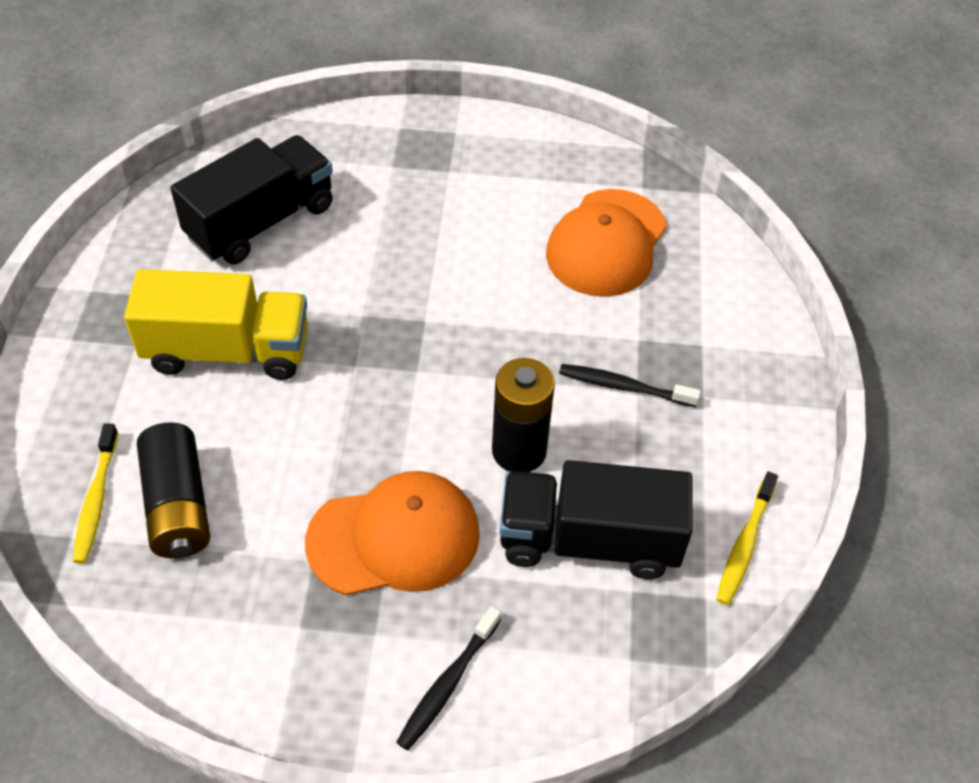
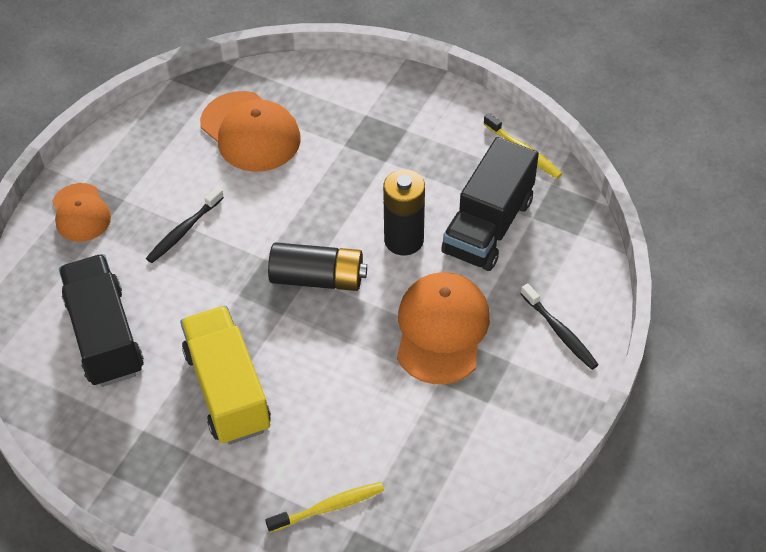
camera: 65 degrees left, 0 degrees up
yellow toothbrush [73,423,119,564] -> yellow toothbrush turned 45 degrees counterclockwise [265,482,384,533]
yellow truck [124,269,308,380] -> yellow truck turned 45 degrees counterclockwise [180,306,271,445]
black battery [137,422,210,558] -> black battery moved to [268,242,367,291]
black toothbrush [559,364,701,407] -> black toothbrush moved to [146,187,224,263]
none -> orange cap [52,183,111,242]

